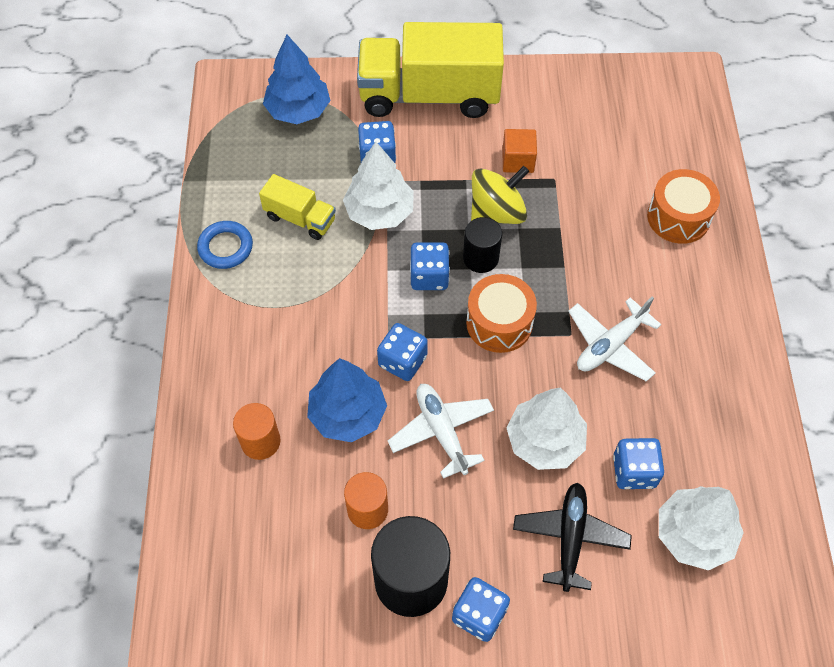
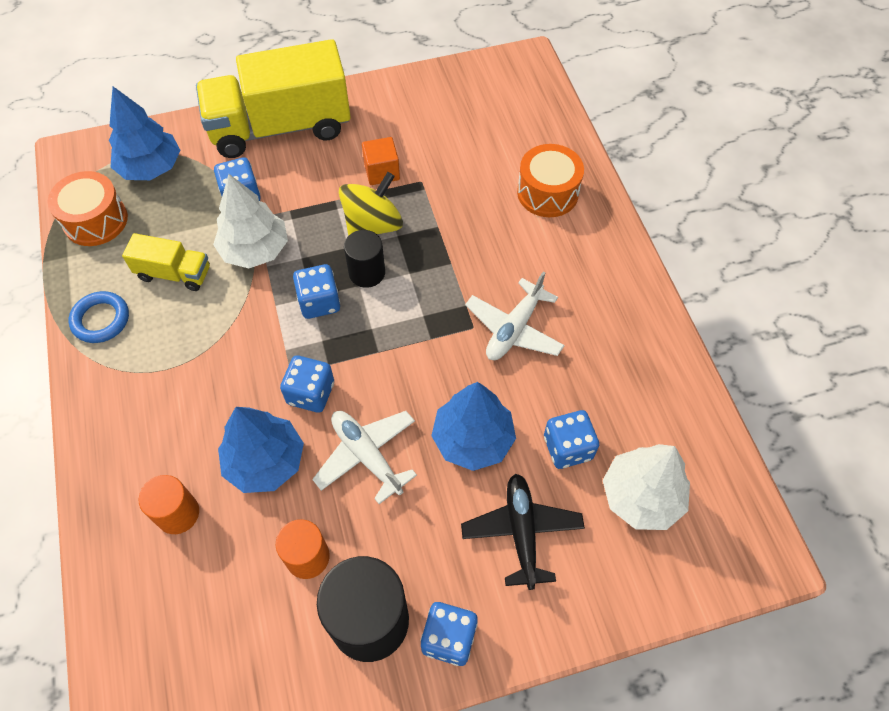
camera: 15 degrees left, 0 degrees up
orange drum [466,274,537,353] -> orange drum moved to [47,171,128,246]
white tree [506,388,587,470] -> blue tree [431,382,516,471]

